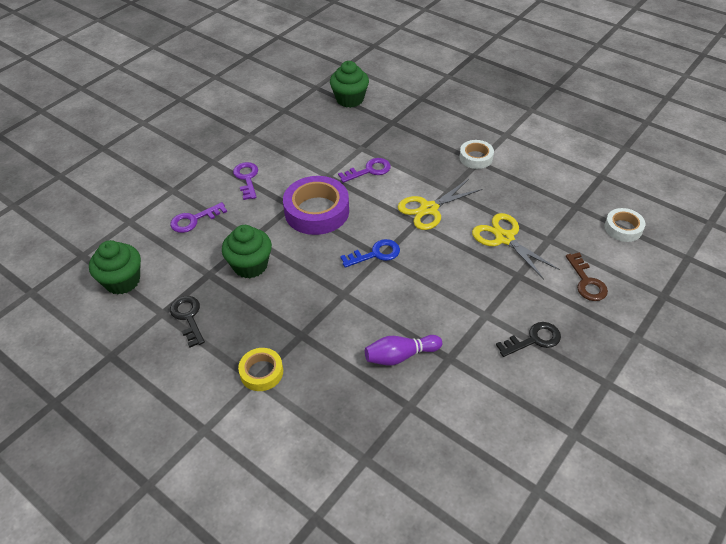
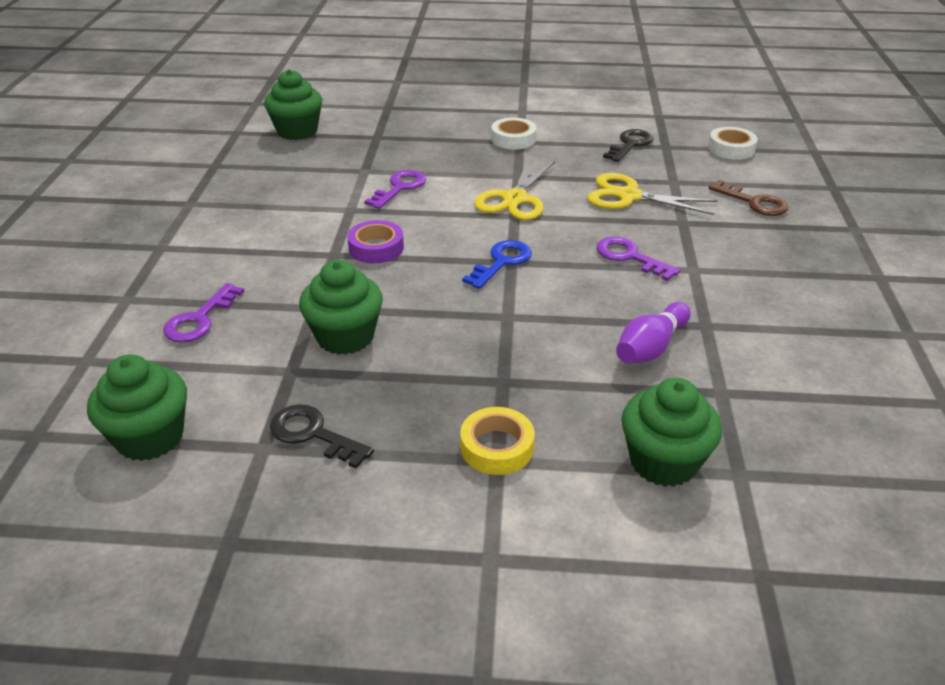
camera: 35 degrees left, 10 degrees down
purple key [233,162,258,200] -> purple key moved to [597,237,680,281]
purple tape [283,176,349,235] -> purple tape [347,220,404,263], size x0.55
black key [496,322,561,357] -> black key moved to [603,129,654,162]
none -> green cupcake [621,378,722,487]

